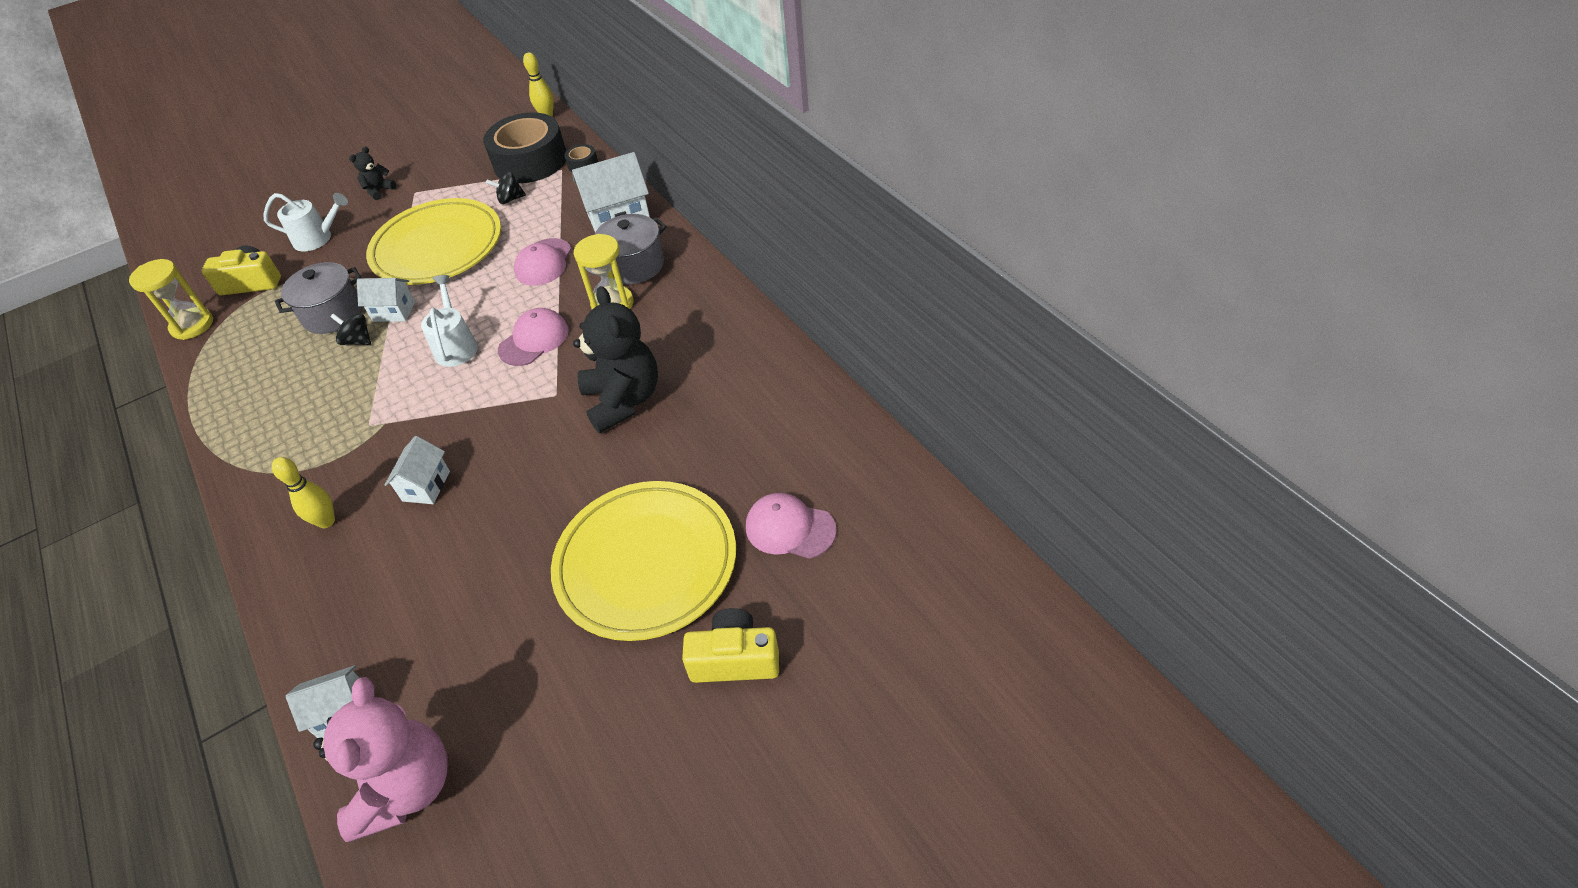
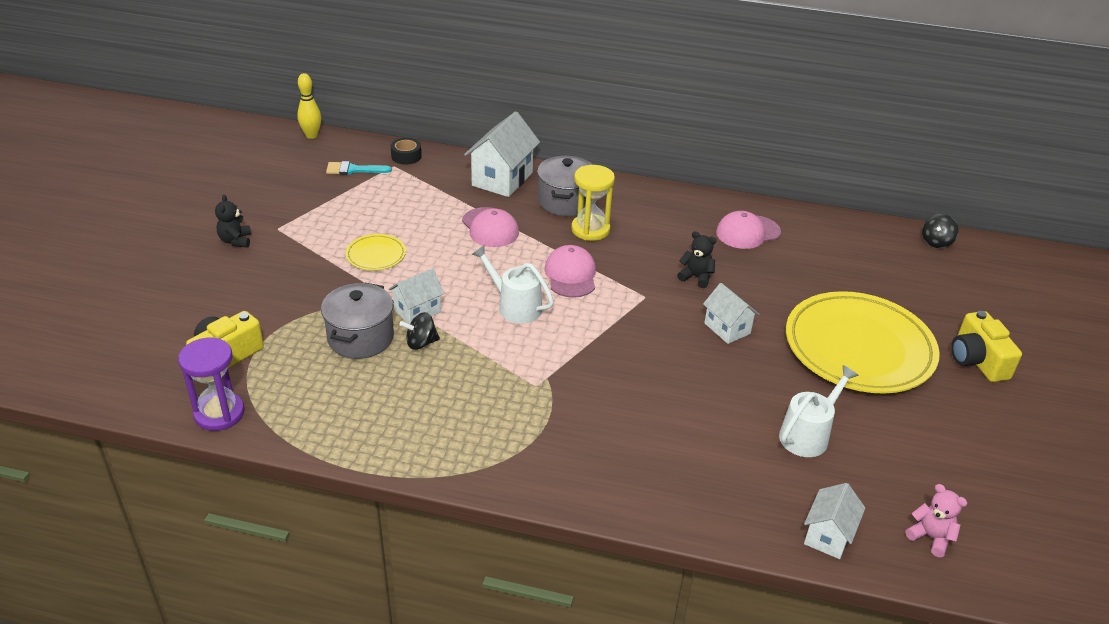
camera: 50 degrees left, 10 degrees down
yellow hourglass [129,259,213,340] -> purple hourglass [178,338,245,431]
white watering can [263,193,348,251] -> white watering can moved to [779,365,859,457]
yellow bowling pin [272,457,335,528] -> none
pink teddy bear [313,677,448,842] -> pink teddy bear [906,484,967,557], size x0.46
yellow plate [366,198,501,285] -> yellow plate [345,234,406,271], size x0.43
white house [384,436,450,504] -> white house moved to [703,283,759,344]
black tape [483,112,566,183] -> turquoise brush [326,161,392,175]
black spinning top [486,172,526,204] -> black spinning top moved to [922,214,959,248]
black teddy bear [573,286,658,433] -> black teddy bear [677,231,717,288], size x0.46
yellow camera [682,608,779,683] -> yellow camera turned 60 degrees counterclockwise [951,311,1022,382]
pink cap [746,493,837,559] -> pink cap moved to [716,211,781,249]

